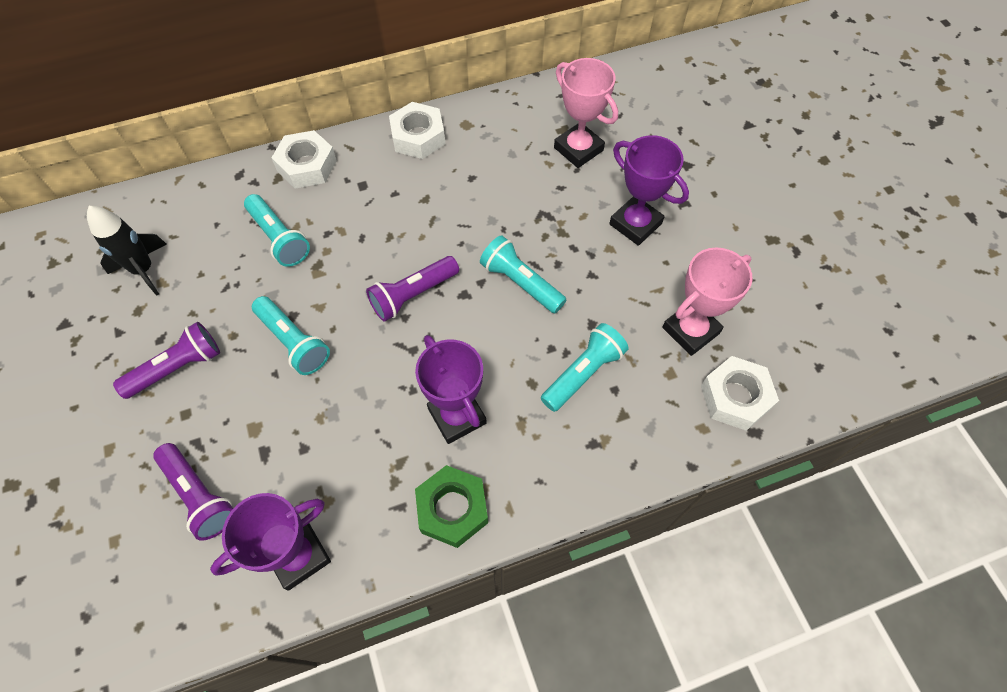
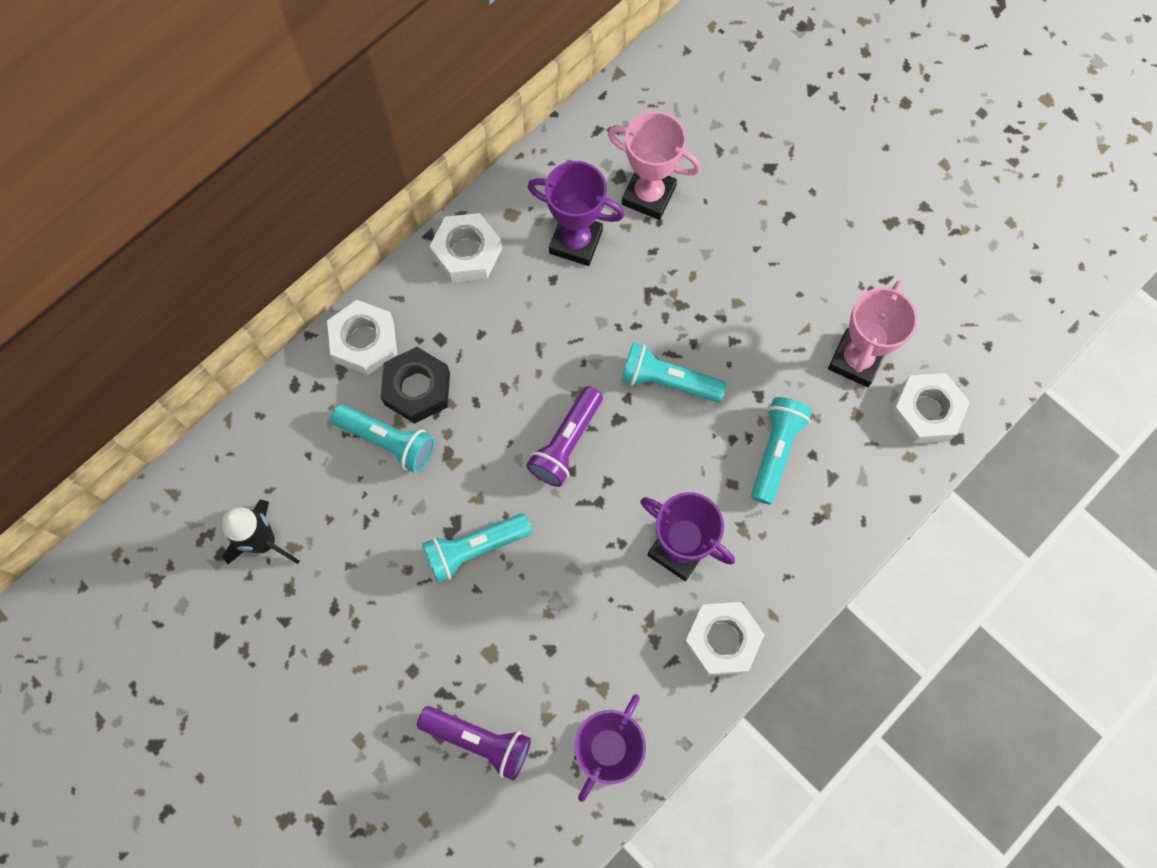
camera: 25 degrees left, 10 degrees up
purple flashlight [113,322,220,399] -> none
turquoise flashlight [252,296,330,375] -> turquoise flashlight turned 135 degrees clockwise [422,513,532,582]
green nut [415,465,488,548] -> white nut [684,602,765,676]
purple trophy [609,135,689,246] -> purple trophy moved to [528,161,625,266]
none -> black nut [380,347,450,424]

